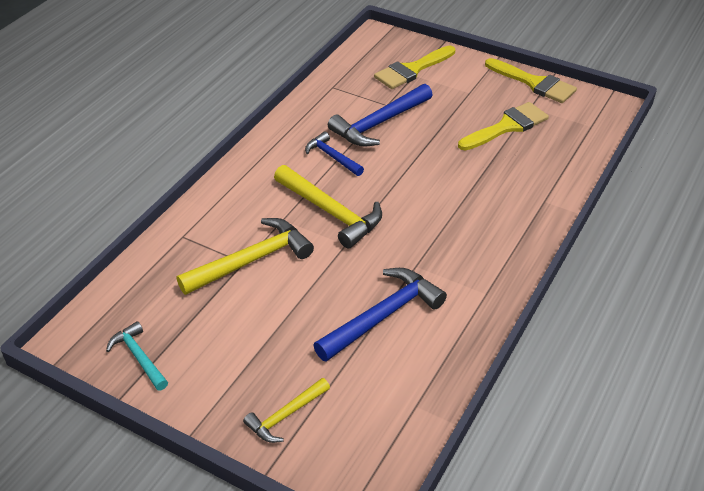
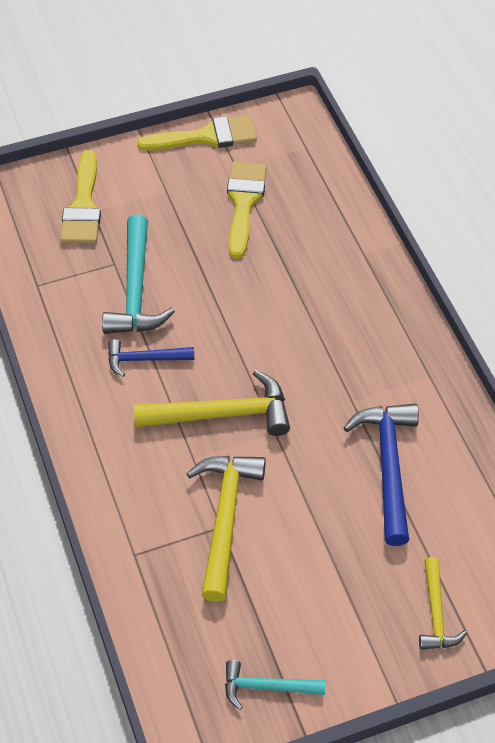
camera: 50 degrees left, 10 degrees up
blue hammer [328,84,433,146] -> turquoise hammer [102,214,175,334]

